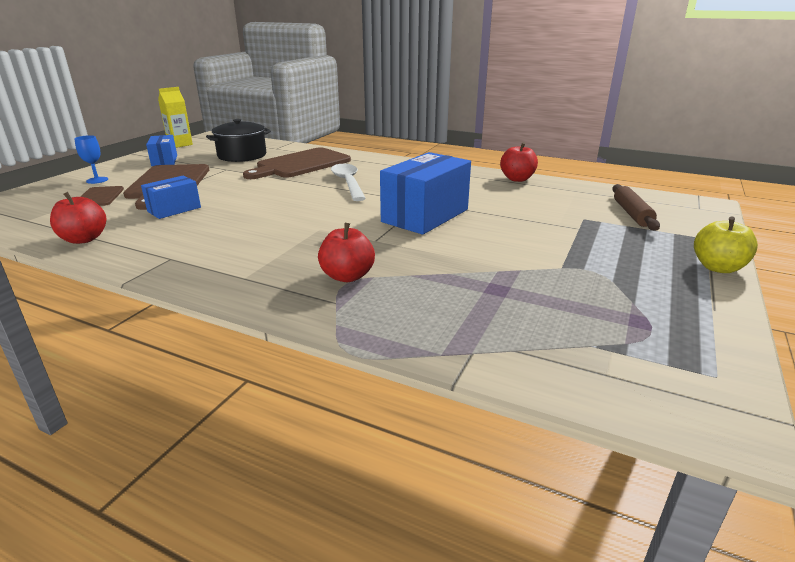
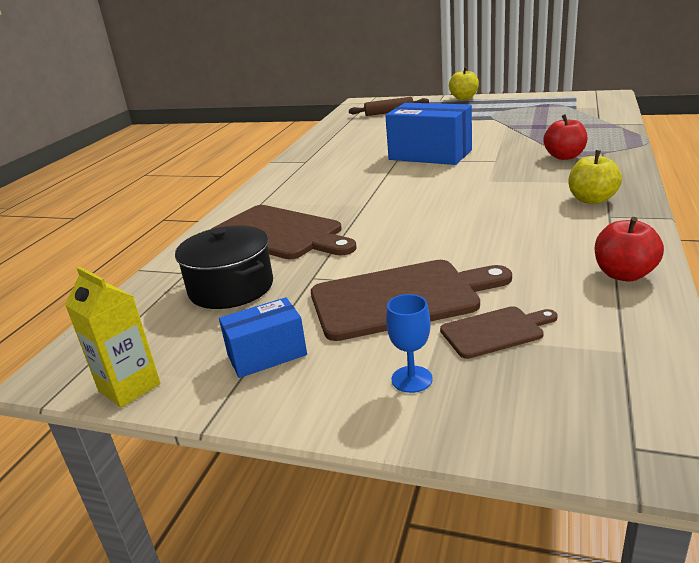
camera: 95 degrees left, 0 degrees up
blue box [141,175,201,219] -> none
white spoon [331,164,366,201] -> none
red apple [500,142,538,182] -> none
none -> yellow apple [568,150,622,204]

